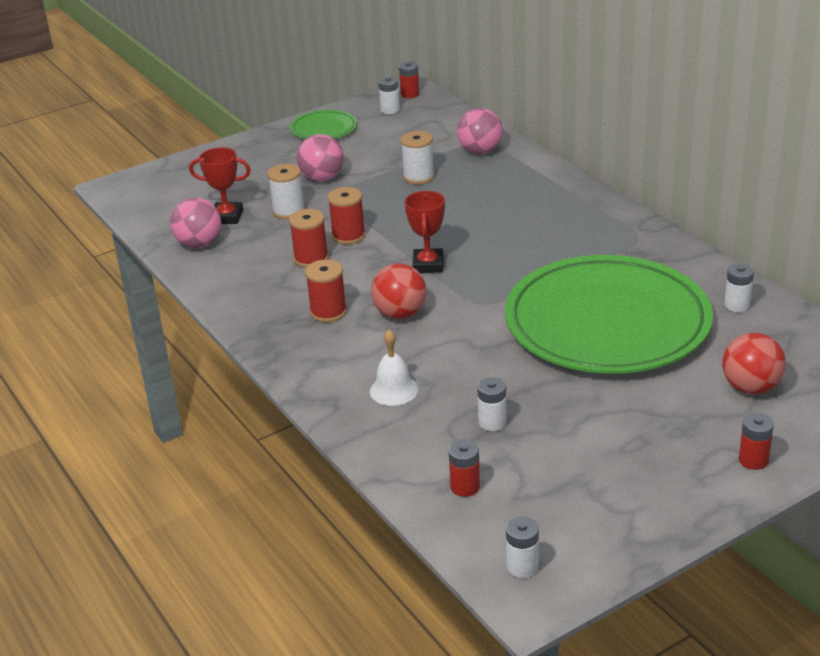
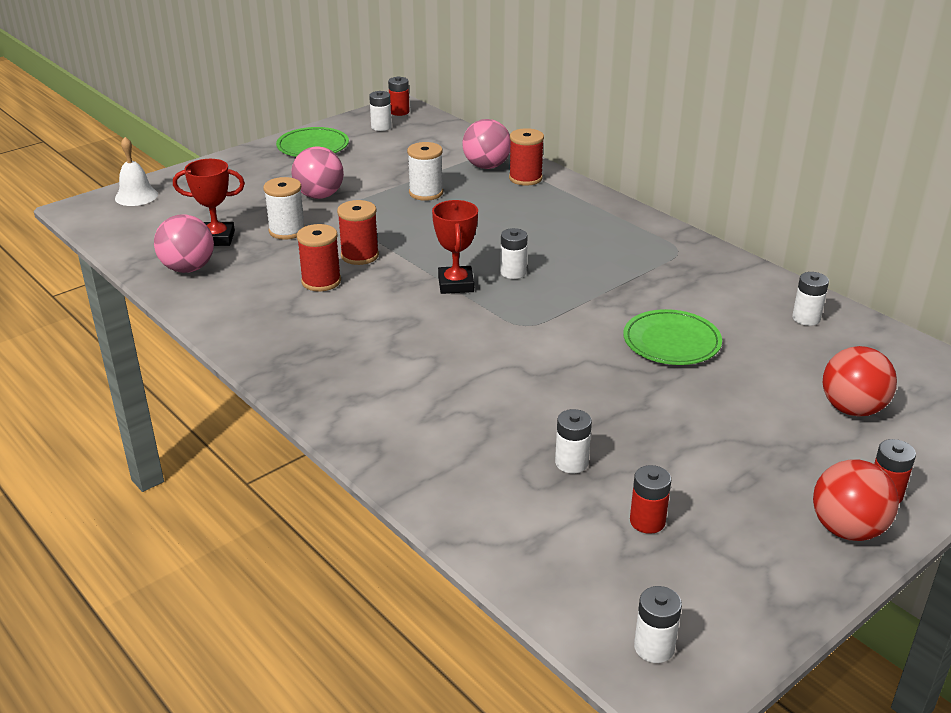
camera: 10 degrees left, 0 degrees up
red spool [305,259,347,322] -> red spool moved to [509,128,544,186]
white bell [370,329,418,406] -> white bell moved to [115,137,158,206]
red ball [371,263,427,319] -> red ball moved to [813,459,899,541]
red battery [449,440,480,497] -> red battery moved to [630,465,671,534]
green plate [505,255,713,374] -> green plate [623,309,722,365], size x0.42
none -> white battery [500,228,528,279]

